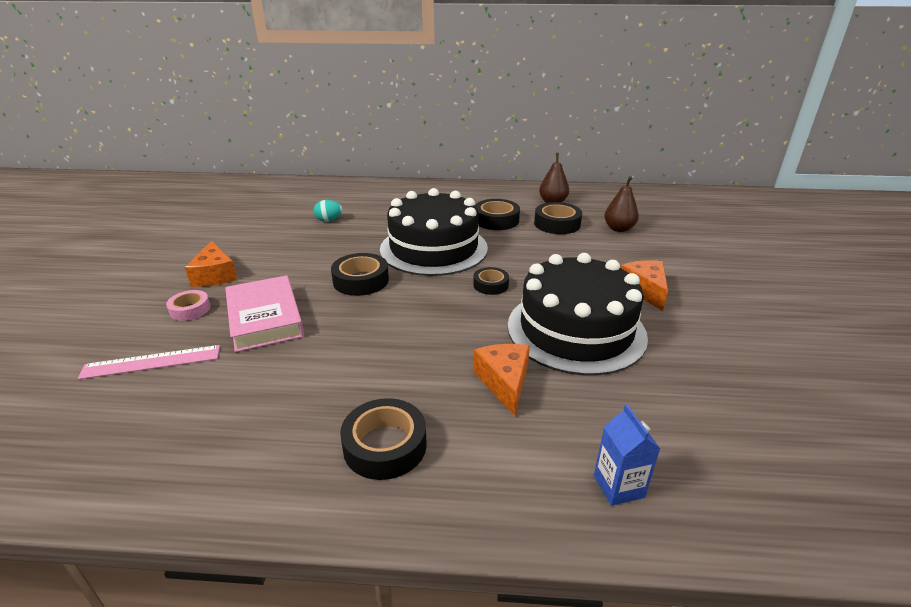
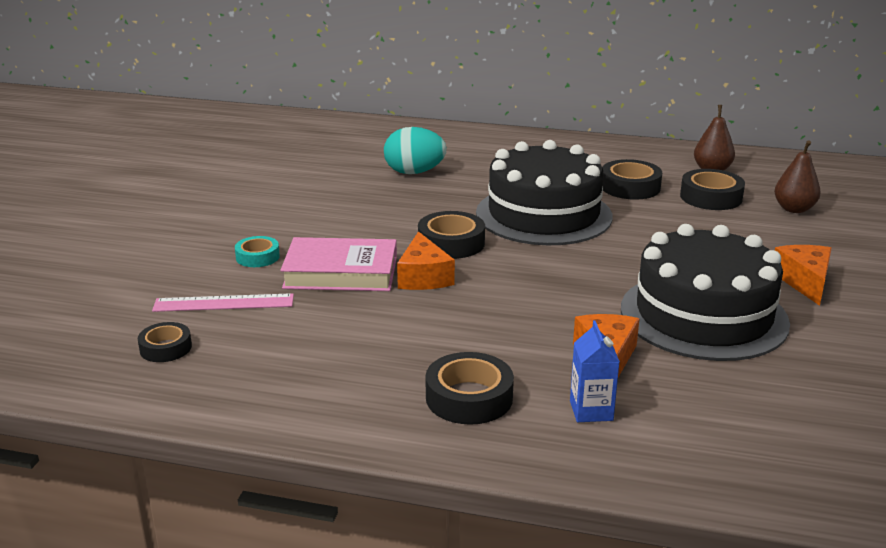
camera: 10 degrees right, 5 degrees down
pink tape [166,290,211,321] -> turquoise tape [235,236,280,267]
orange cheese [185,241,238,287] -> orange cheese moved to [397,231,455,290]
pink book [225,275,304,352] -> pink book turned 75 degrees counterclockwise [280,237,397,291]
turquoise egg [313,200,343,221] -> turquoise egg [384,127,447,174], size x1.73
black tape [473,267,509,295] -> black tape moved to [138,322,192,362]
blue carton [594,404,660,506] -> blue carton moved to [570,321,620,422]

